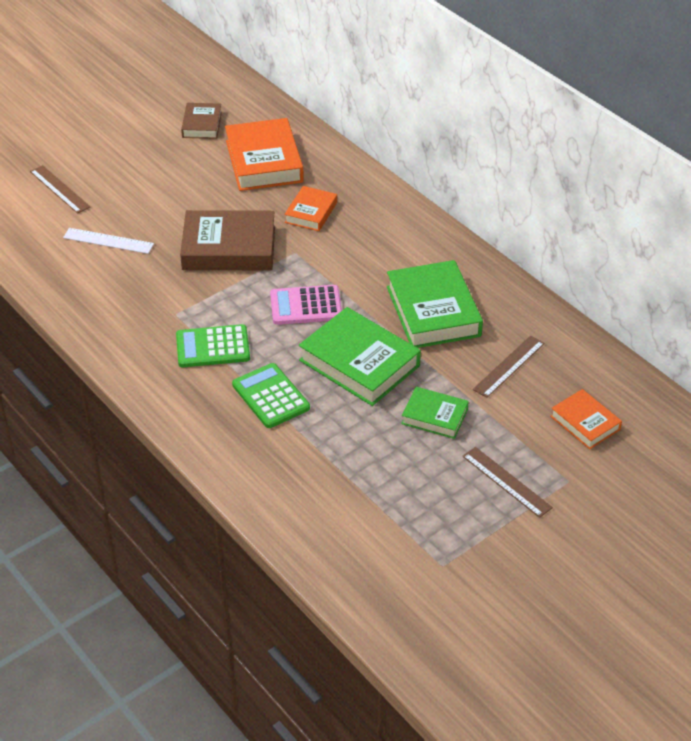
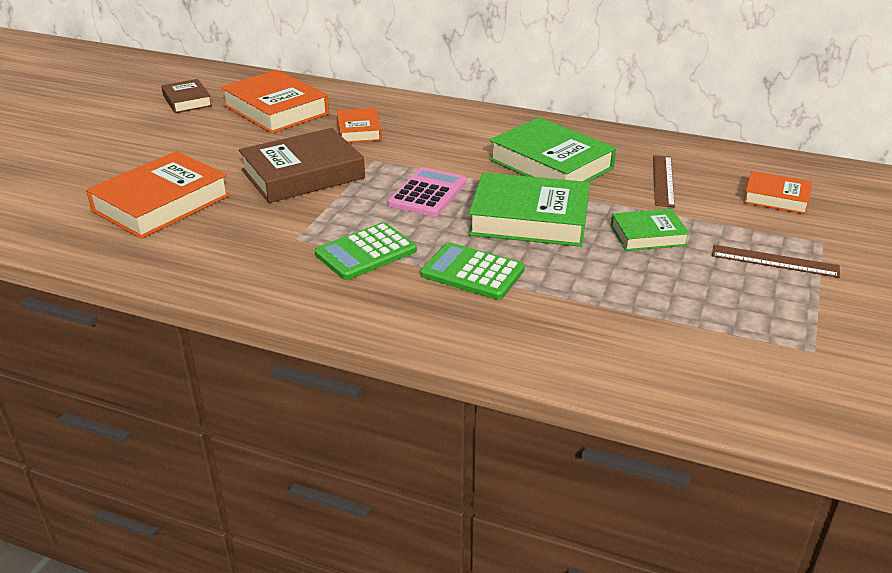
camera: 30 degrees left, 10 degrees down
brown ruler [30,165,90,214] -> none
white ruler [63,228,154,254] -> orange book [86,151,230,239]
pink calculator [270,285,342,325] -> pink calculator turned 150 degrees clockwise [388,167,467,217]

